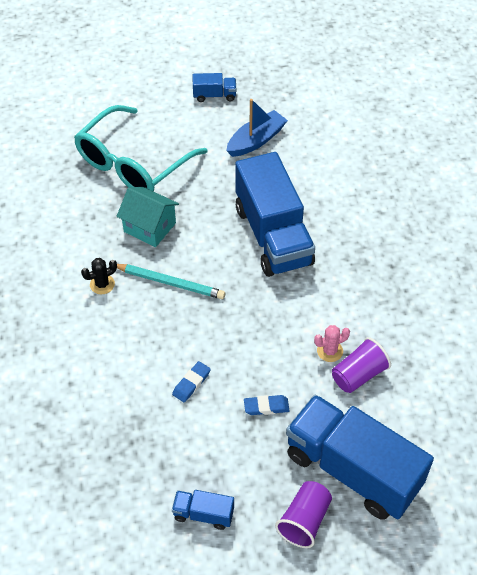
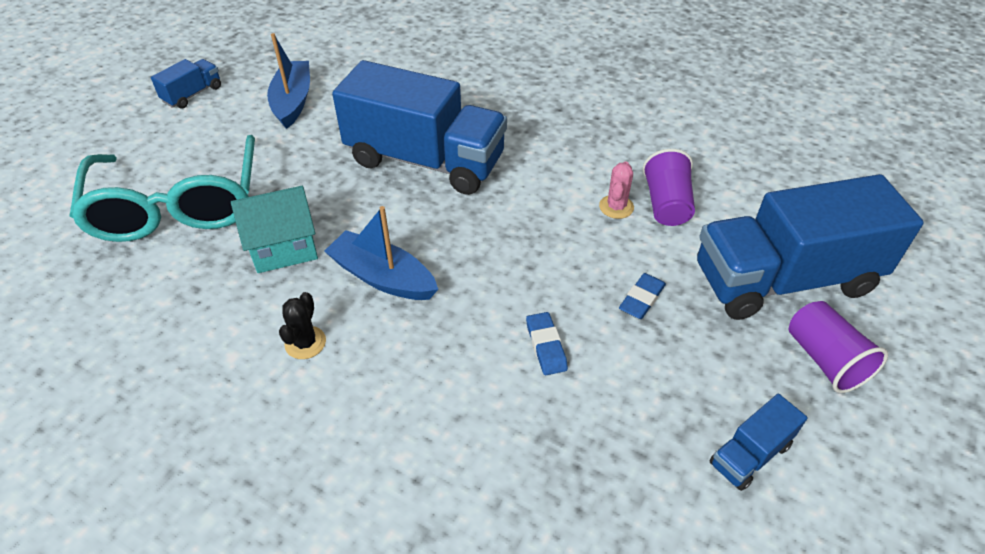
camera: 50 degrees left, 5 degrees down
turquoise pencil [117,264,226,299] -> blue boat [324,206,439,300]

